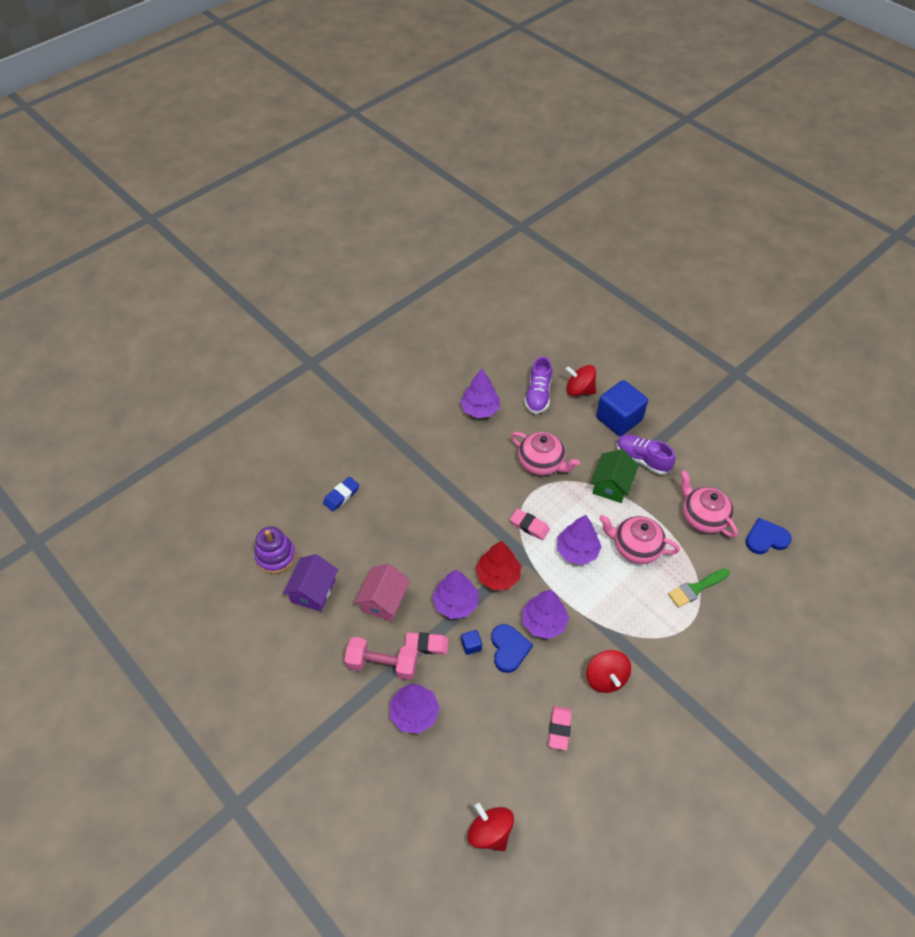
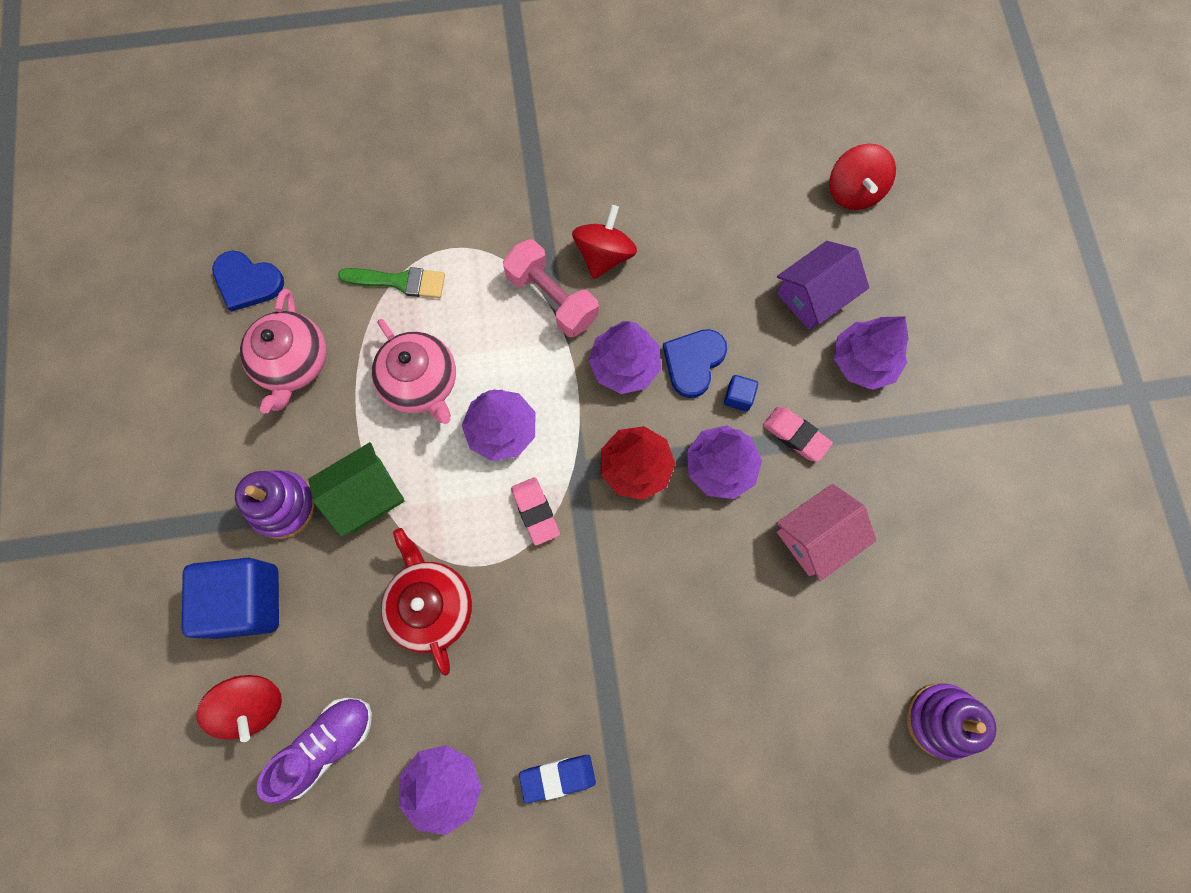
camera: 145 degrees left, 20 degrees up
purple house [283,554,338,612] -> purple house moved to [777,241,869,330]
blue eraser [323,477,359,512] -> blue eraser moved to [519,755,596,803]
pink dumbbell [344,637,418,680] -> pink dumbbell moved to [503,239,599,337]
pink teapot [511,432,580,475] -> red teapot [381,528,472,676]
pink eraser [548,706,572,750] -> none
purple shoe [616,434,675,475] -> purple stacking toy [235,470,316,539]

